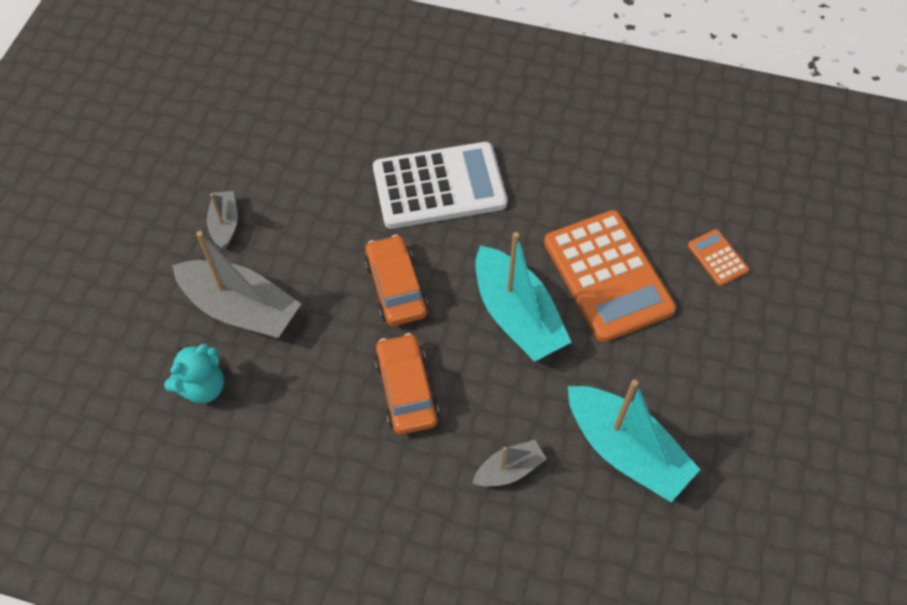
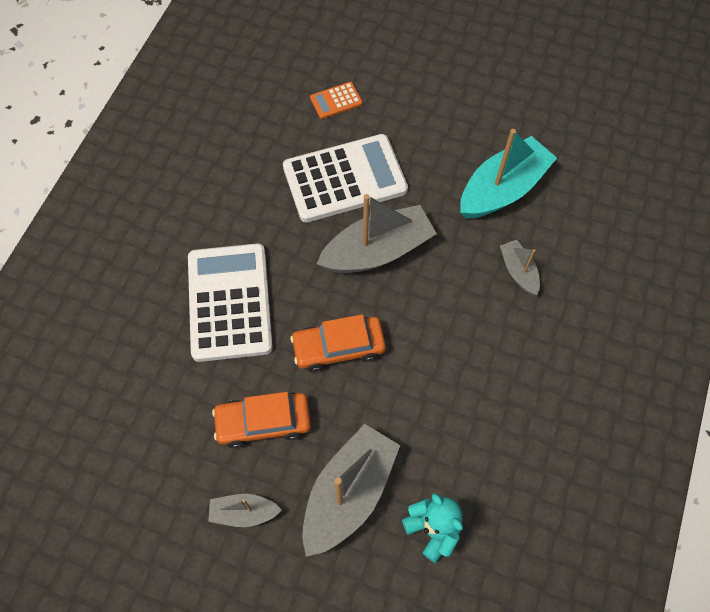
camera: 85 degrees left, 5 degrees up
orange car [374,333,439,435] -> orange car moved to [212,392,311,448]
turquoise boat [476,232,571,362] -> grey boat [317,194,437,273]
orange calculator [544,210,676,342] -> white calculator [283,134,408,222]

